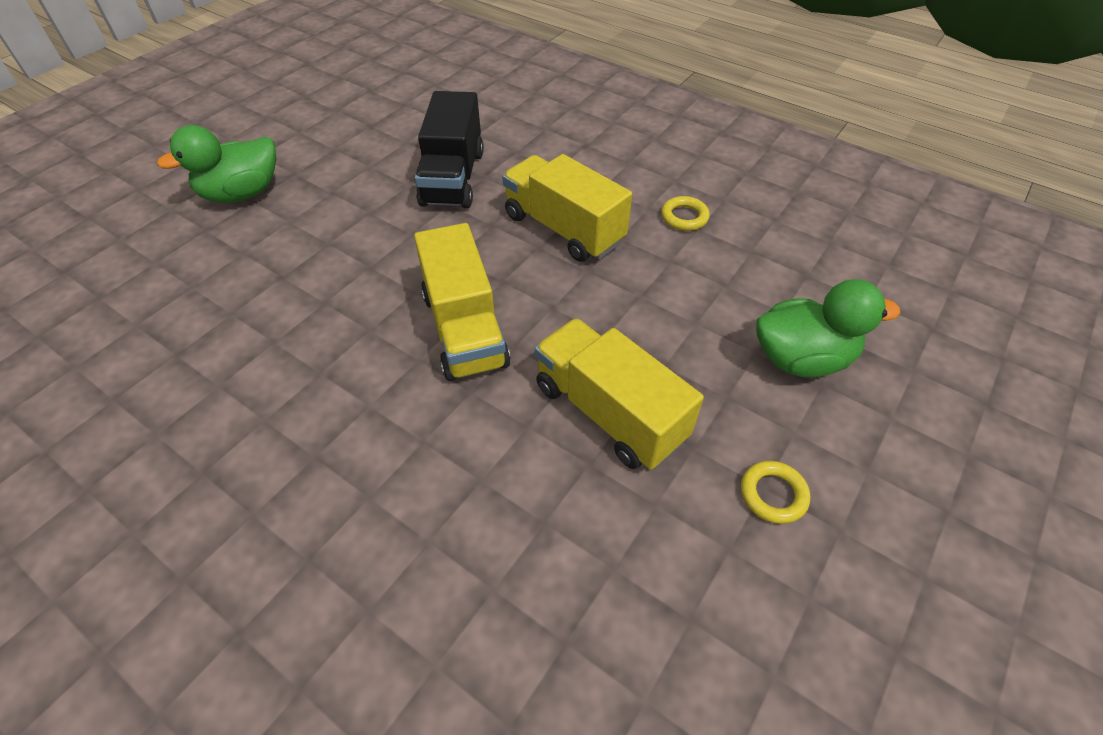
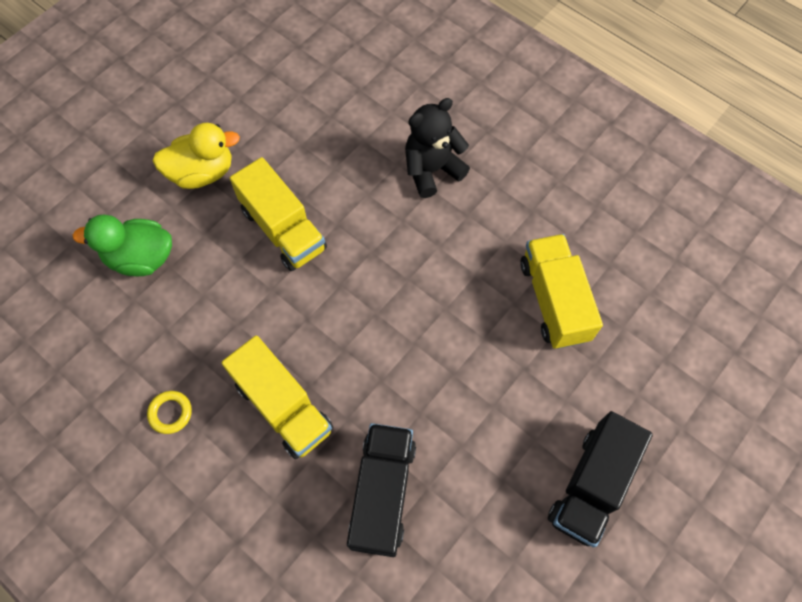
camera: 175 degrees left, 15 degrees up
green duck [157,125,276,203] -> black truck [548,411,653,547]
yellow truck [414,223,511,381] -> yellow truck moved to [520,234,603,349]
yellow ring [741,461,811,524] -> yellow duck [153,123,240,189]
none -> black teddy bear [405,98,470,198]

